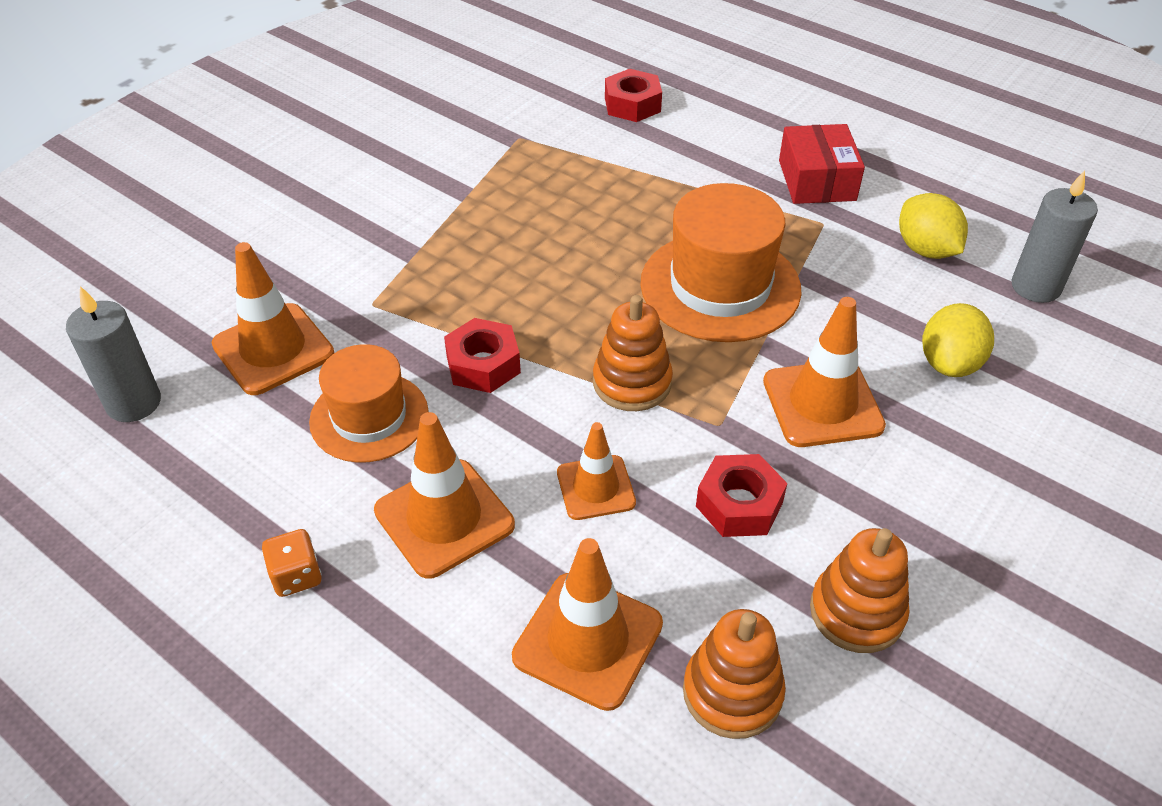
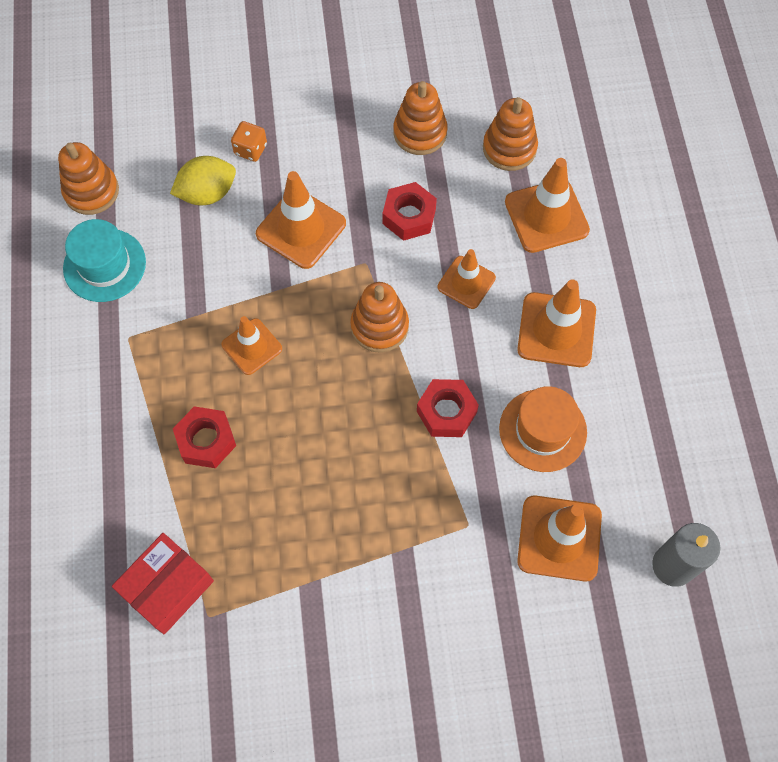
camera: 135 degrees left, 20 degrees up
orange dice [262,529,322,597] -> orange dice moved to [231,121,267,162]
red nut [605,69,662,122] -> red nut moved to [173,406,236,468]
orange hat [640,183,802,342] -> orange traffic cone [221,316,282,375]
red box [779,124,865,204] -> red box moved to [112,533,214,635]
yellow lemon [899,193,968,259] -> turquoise hat [63,219,146,302]
grey candle [1011,170,1098,303] -> orange stacking toy [58,142,119,215]

